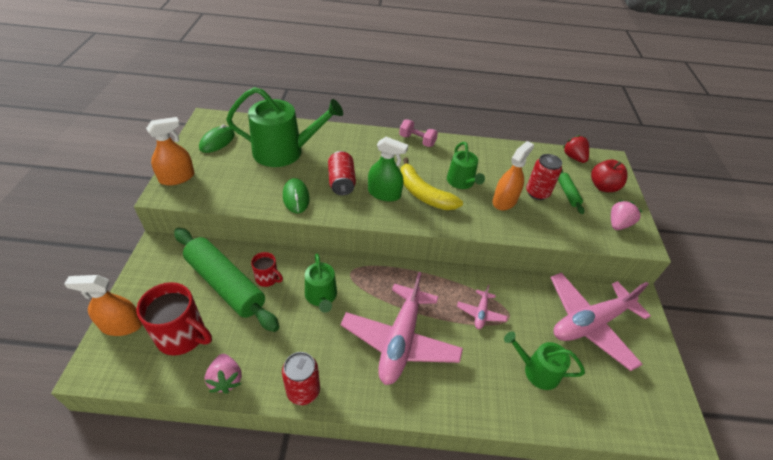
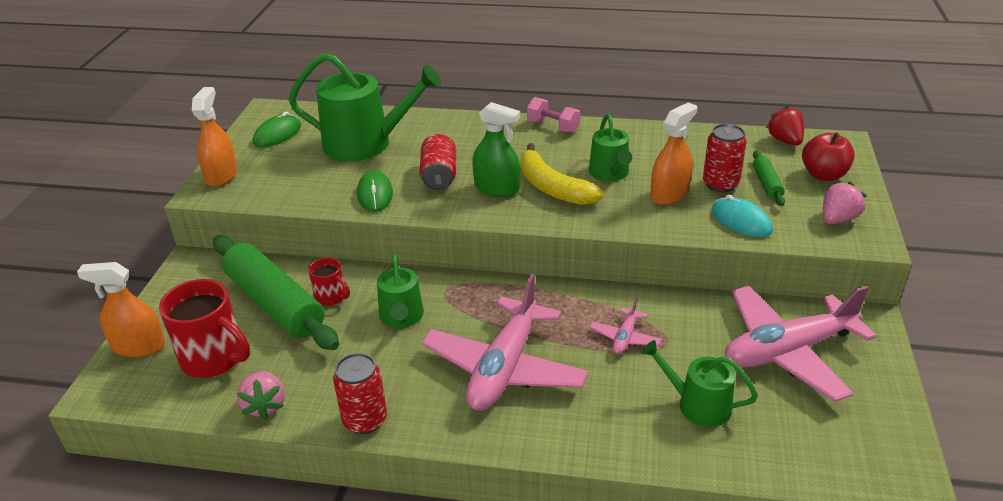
camera: 10 degrees right, 10 degrees down
orange spray bottle [146,117,195,186] -> orange spray bottle turned 60 degrees counterclockwise [192,87,237,187]
none -> turquoise mouse [712,195,773,237]

